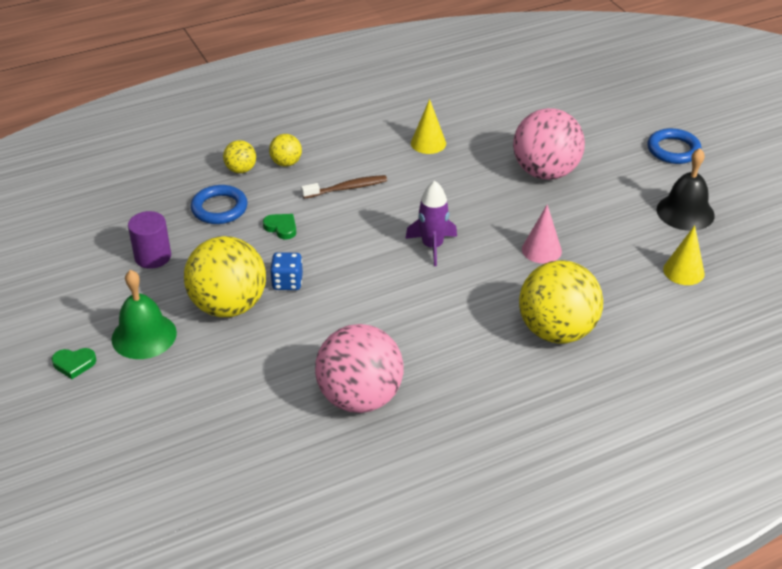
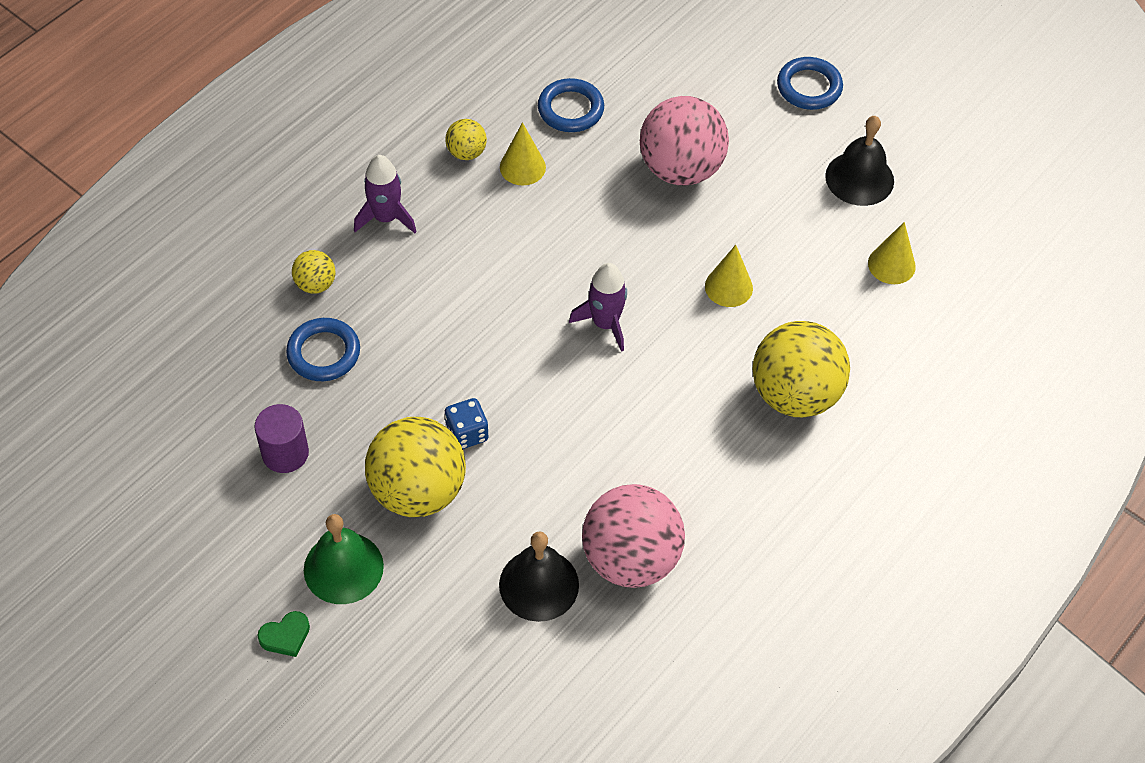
camera: 25 degrees left, 15 degrees up
green heart [263,214,296,239] -> none
yellow ball [269,134,302,167] -> yellow ball moved to [445,119,487,160]
brown toothbrush [301,175,387,199] -> none
pink cone [522,204,562,264] -> yellow cone [705,245,753,307]
none -> purple rocket [354,155,417,233]
none -> black bell [499,531,579,622]
none -> blue ring [538,78,604,132]

